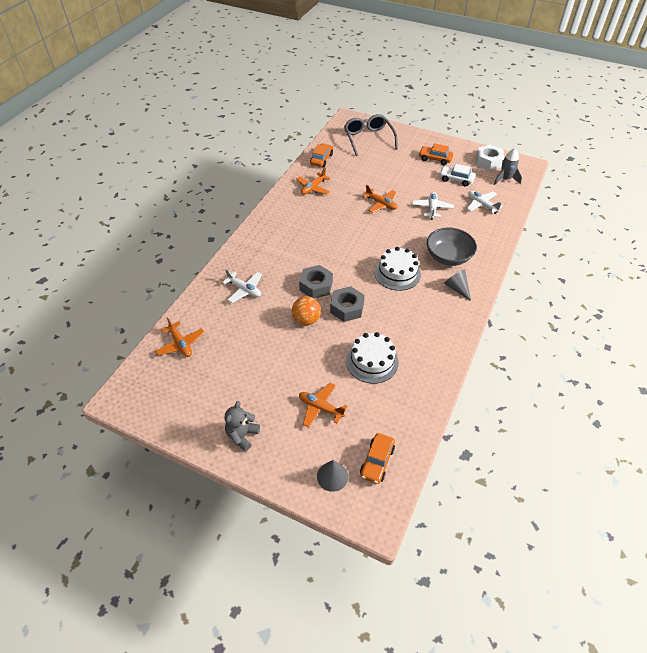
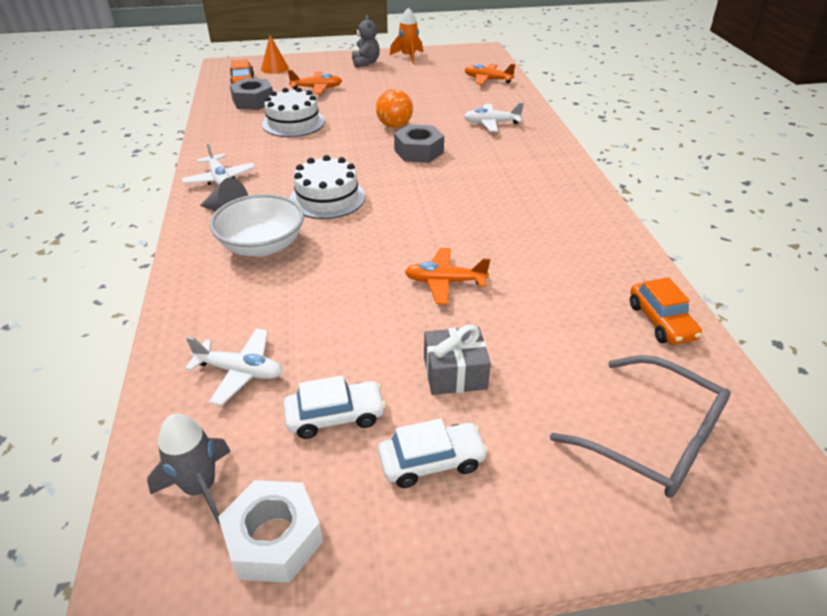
camera: 145 degrees right, 10 degrees down
orange plane [296,168,331,195] -> none
grey cone [317,460,348,492] -> orange cone [261,35,289,74]
grey nut [330,286,365,322] -> grey nut moved to [230,78,273,110]
white plane [412,192,454,220] -> white plane moved to [182,142,255,185]
orange car [419,143,453,165] -> white car [378,419,488,488]
grey bowl [427,227,477,266] -> white bowl [210,194,304,257]
none -> orange rocket [390,7,423,64]
none -> grey gift [424,325,491,395]

